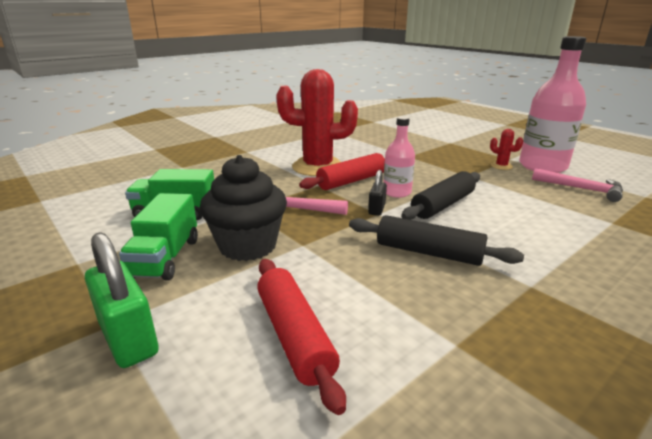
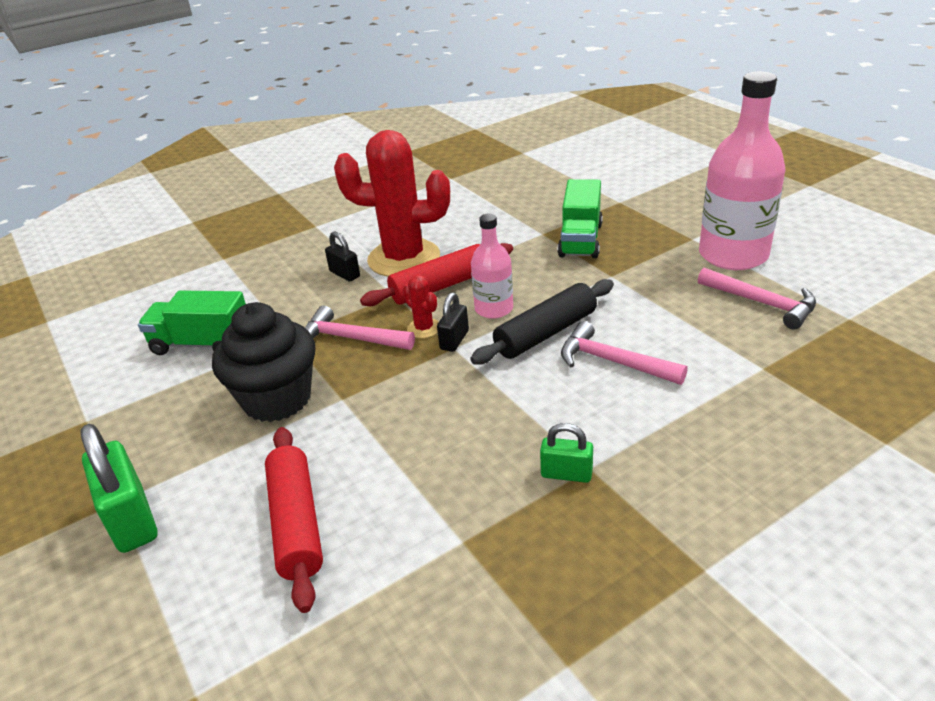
camera: 10 degrees right, 10 degrees up
green truck [119,193,198,281] -> green truck moved to [558,179,603,258]
black rolling pin [349,215,524,266] -> none
red cactus [490,129,523,170] -> red cactus moved to [403,275,439,338]
none -> black padlock [325,231,360,281]
none -> green padlock [540,423,593,483]
none -> pink hammer [561,321,688,385]

